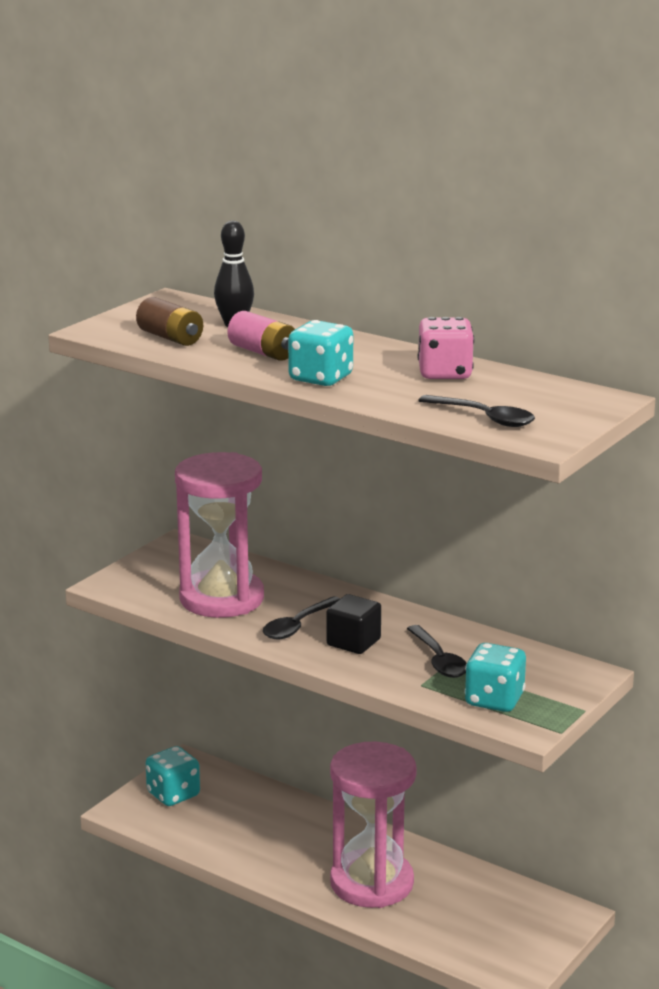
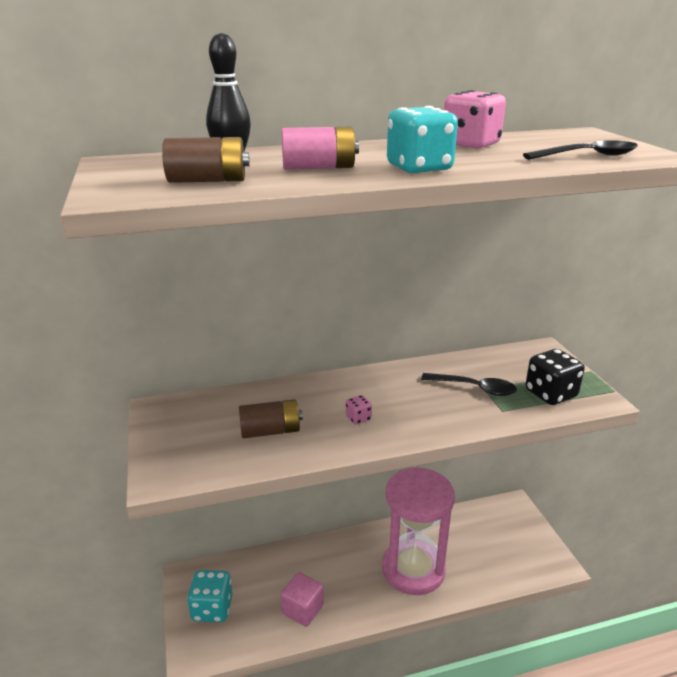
camera: 50 degrees left, 5 degrees up
pink hourglass [175,452,264,618] -> brown battery [239,399,303,438]
black spoon [263,596,341,639] -> pink dice [346,395,372,425]
black cube [327,594,381,654] -> none
turquoise dice [465,643,526,712] -> black dice [526,349,585,405]
none -> pink cube [281,572,324,627]

